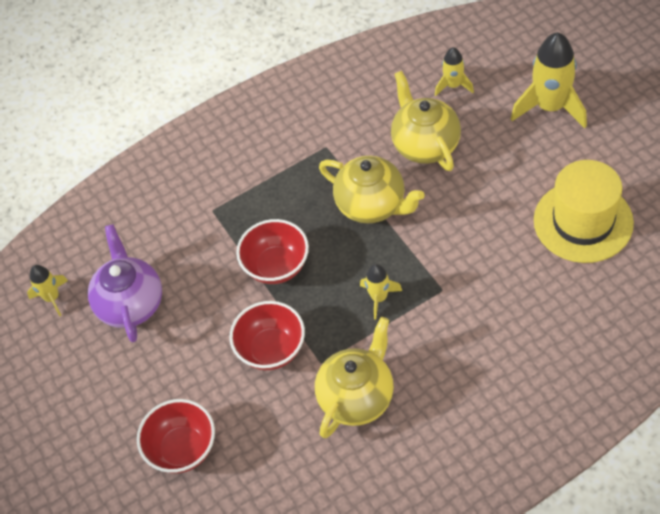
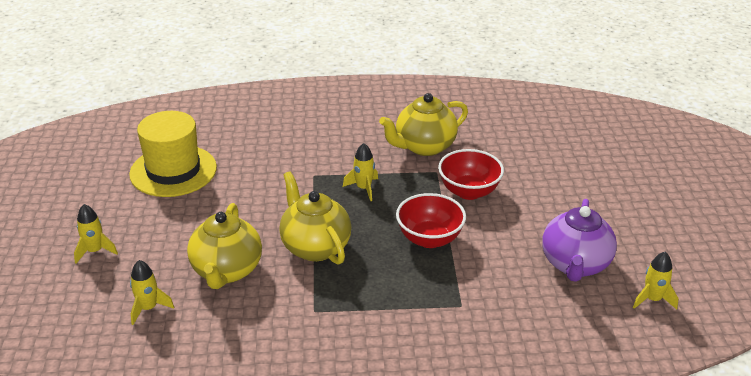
camera: 160 degrees left, 20 degrees down
red bowl [137,399,215,474] -> none
yellow rocket [511,32,587,128] -> yellow rocket [74,204,118,264], size x0.53

